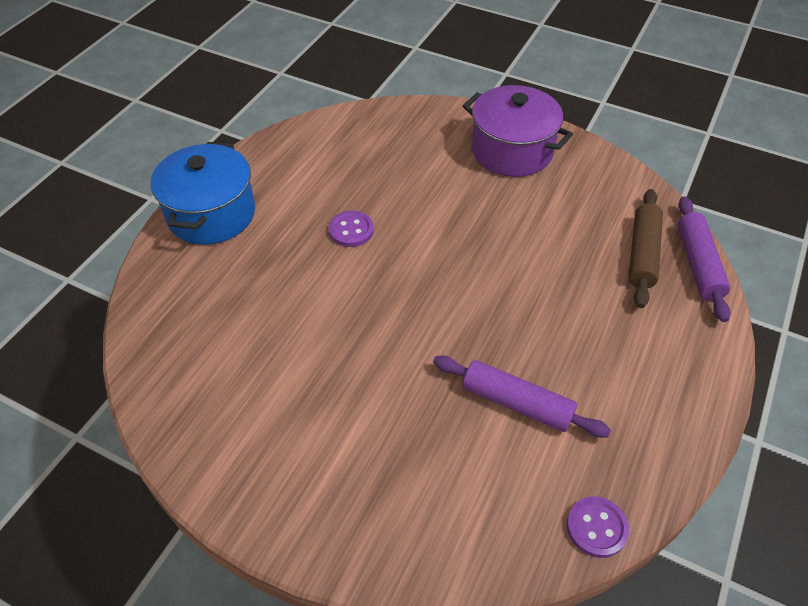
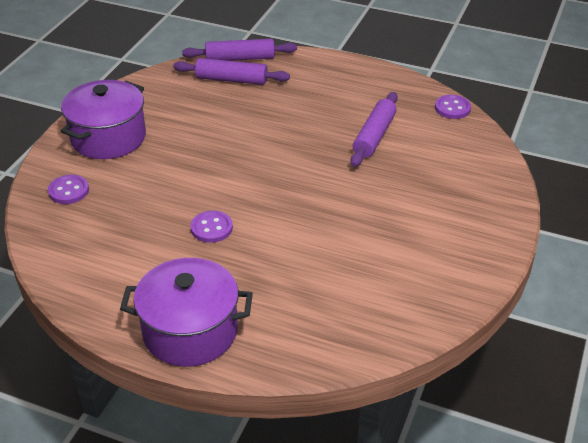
camera: 95 degrees left, 10 degrees down
blue pot [151,142,255,245] -> purple pot [120,258,253,367]
brown rolling pin [629,189,663,308] -> purple rolling pin [173,58,290,85]
none -> purple button [48,175,89,204]

